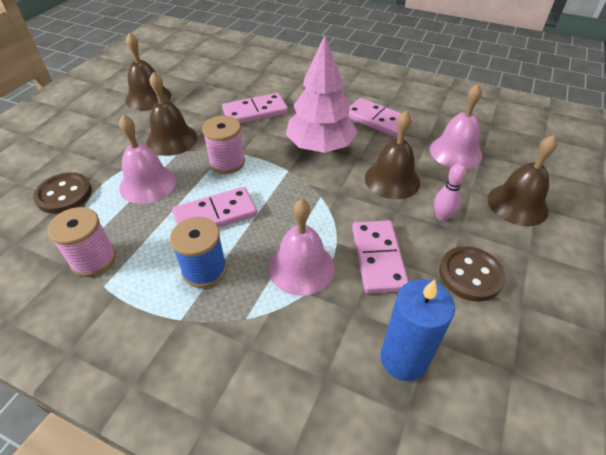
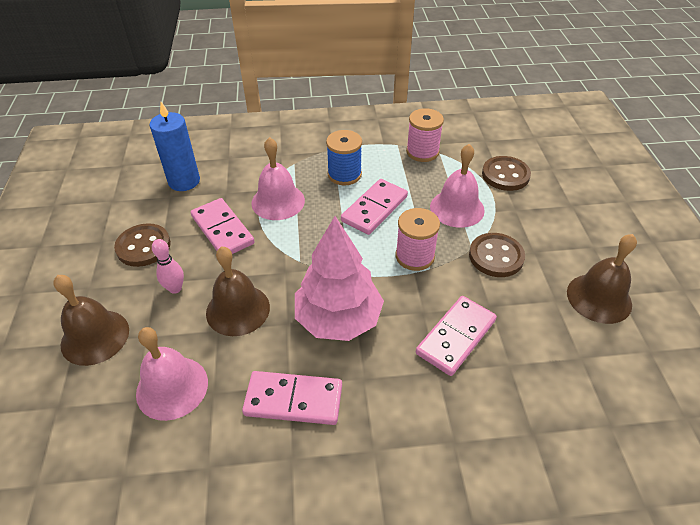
camera: 150 degrees right, 0 degrees up
brown bell [146,72,197,156] -> brown button [469,233,525,277]

